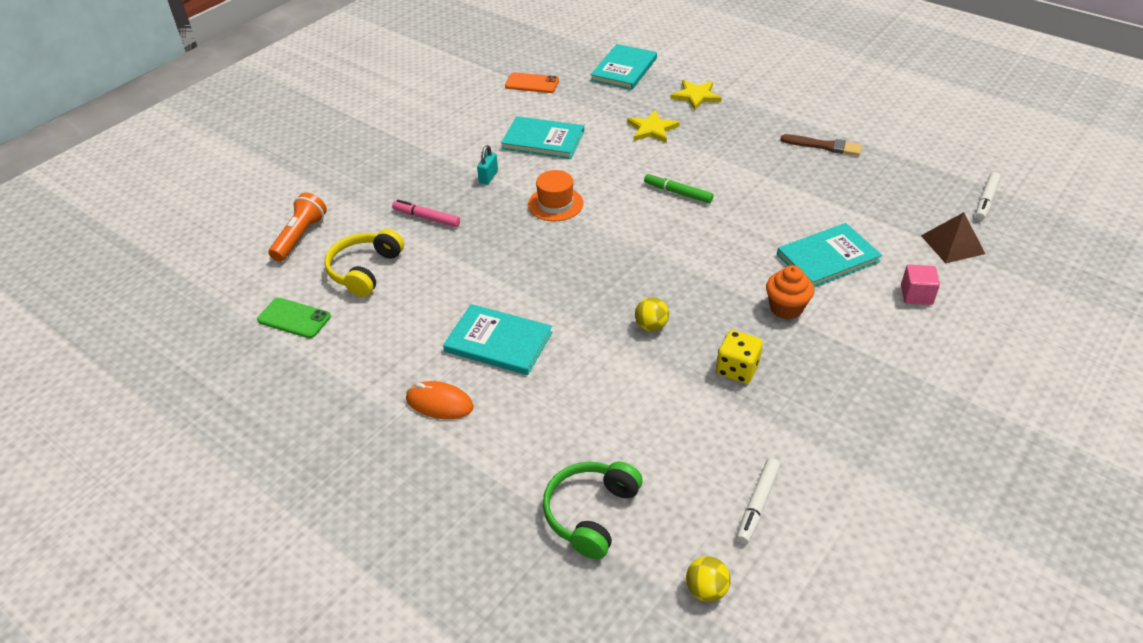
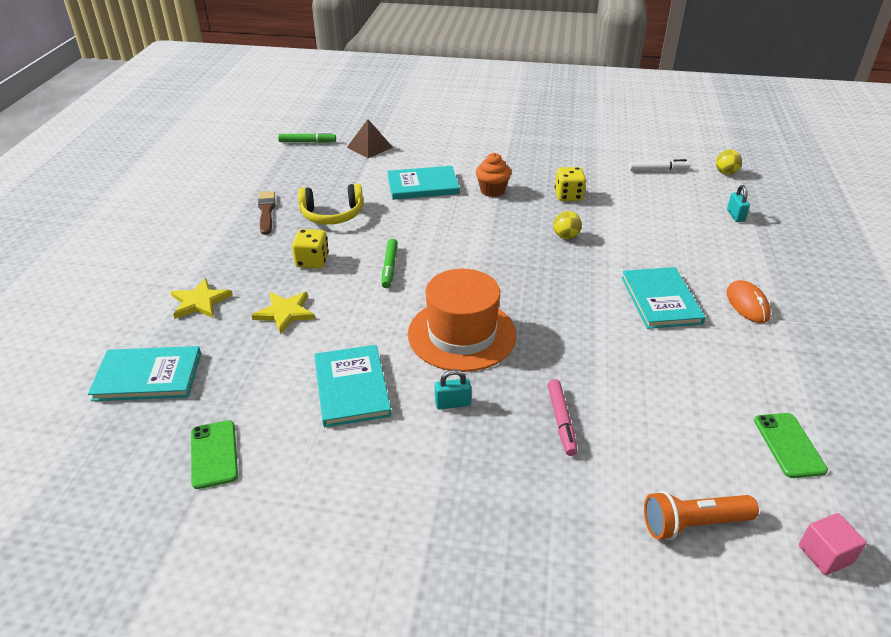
camera: 120 degrees left, 5 degrees down
yellow headphones [324,229,404,297] -> yellow headphones moved to [298,184,363,224]
orange phone [505,72,559,93] -> green phone [191,420,238,489]
orange hat [528,170,583,221] -> orange hat [408,269,516,372], size x1.75
green headphones [543,461,643,559] -> turquoise padlock [727,185,750,222]
turquoise book [777,223,882,288] -> turquoise book turned 45 degrees counterclockwise [387,166,460,200]
pink cube [901,265,940,305] -> pink cube moved to [799,513,867,575]
white marker [975,172,1001,220] -> green marker [278,132,336,143]
none -> yellow dice [292,229,329,268]

